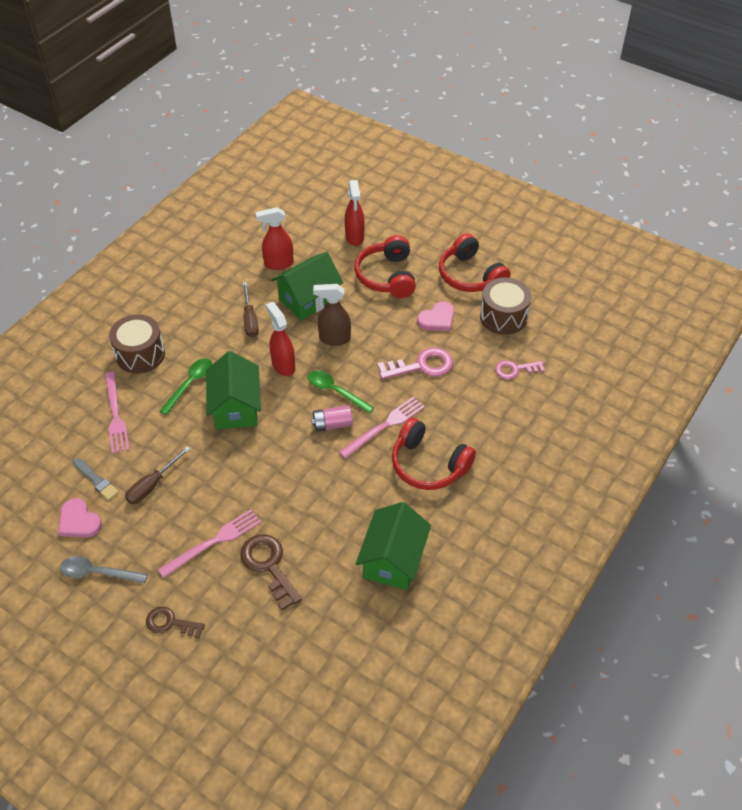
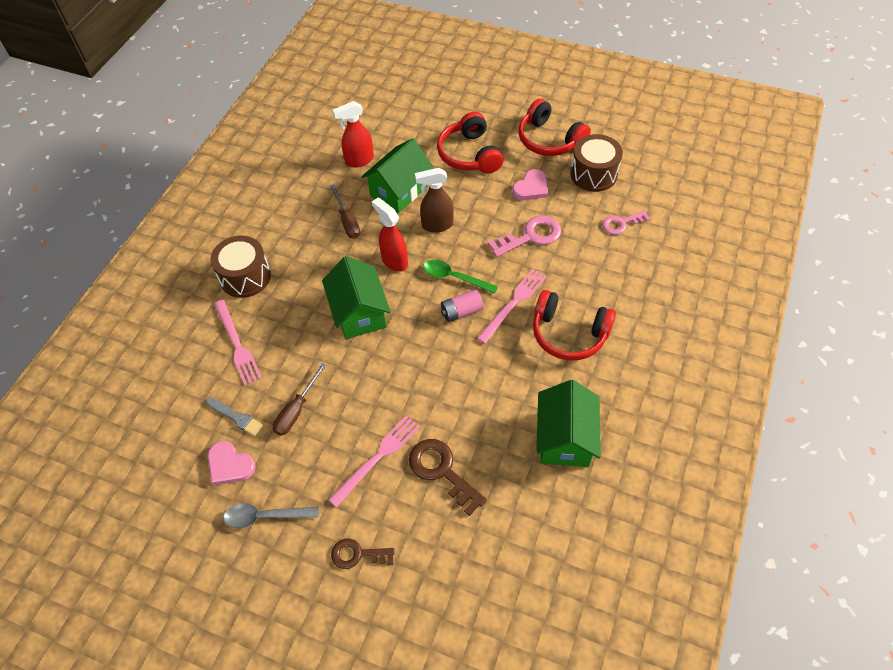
camera: 10 degrees left, 5 degrees up
green spoon [159,358,212,415] -> none
red spray bottle [345,180,365,246] -> none

